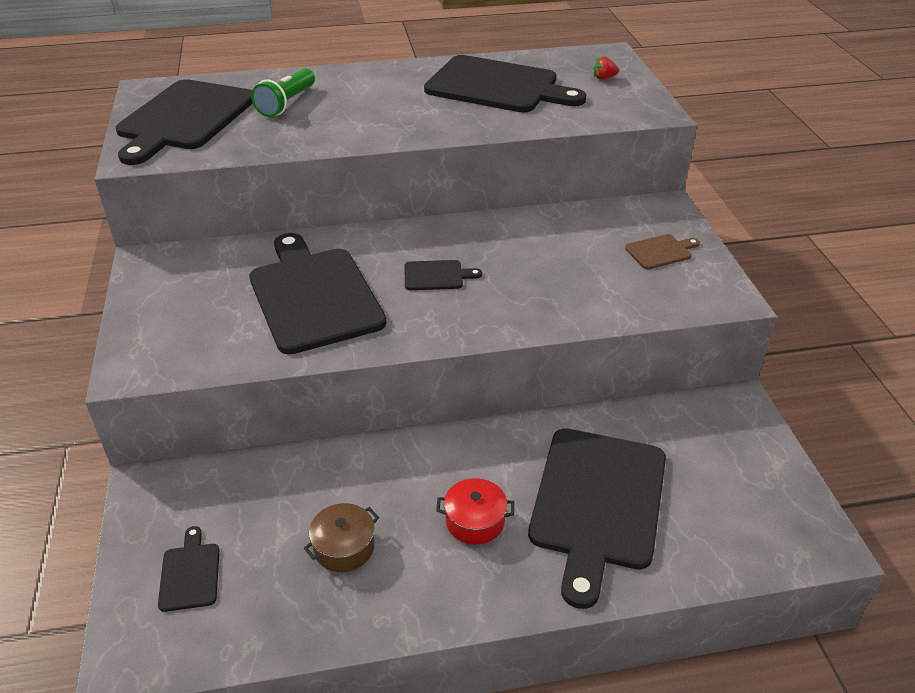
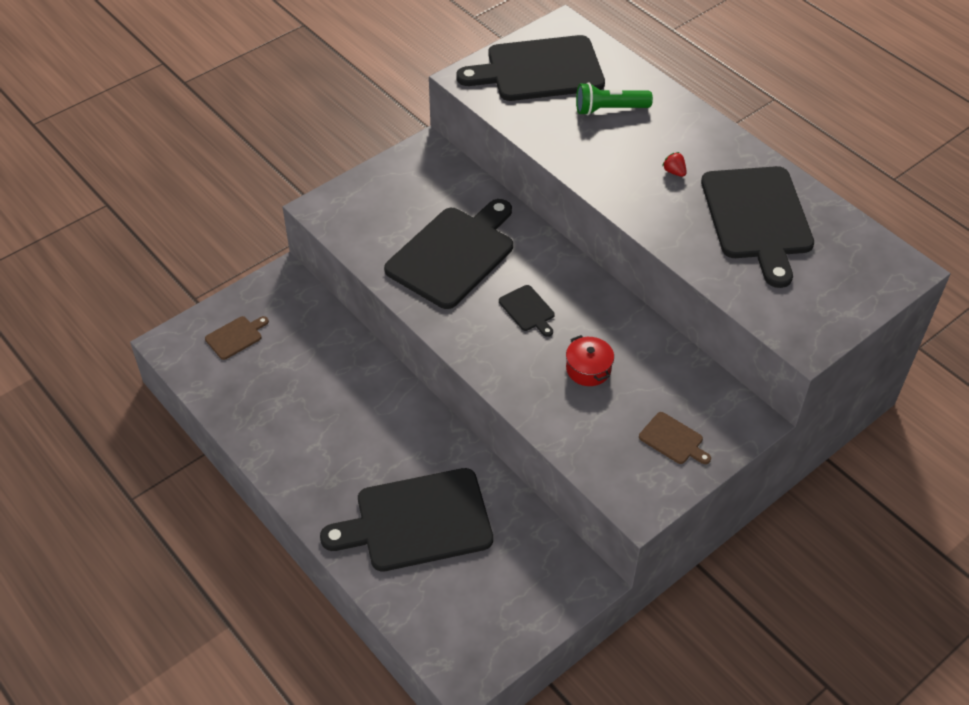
camera: 60 degrees right, 10 degrees up
black cutting board [158,526,219,612] -> brown cutting board [205,316,269,360]
brown pot [304,503,379,572] -> none
red pot [436,478,514,545] -> red pot moved to [566,335,614,386]
red strawberry [593,56,619,79] -> red strawberry moved to [662,152,687,177]

